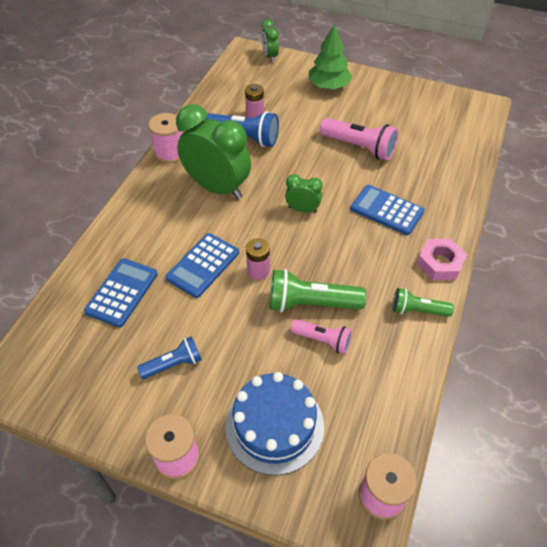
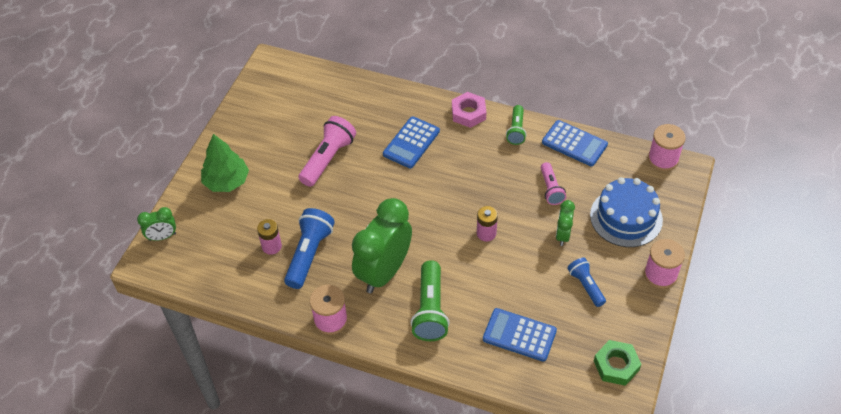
camera: 90 degrees left, 0 degrees up
blue calculator [165,233,239,298] -> blue calculator moved to [542,120,608,166]
green flashlight [270,269,366,312] -> green flashlight moved to [410,260,450,341]
green clock [285,174,323,213] -> green clock moved to [556,200,575,246]
pink flashlight [291,319,352,354] -> pink flashlight turned 150 degrees clockwise [541,162,566,205]
none -> green nut [594,340,641,386]

